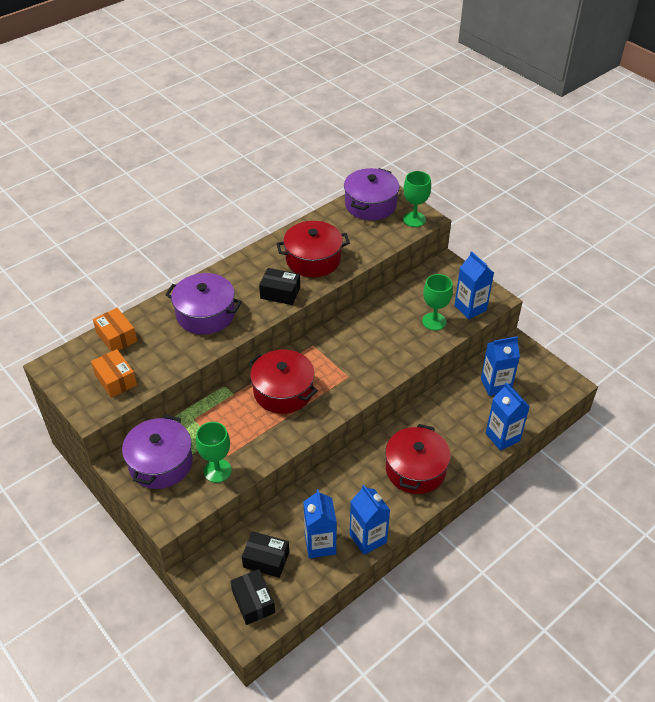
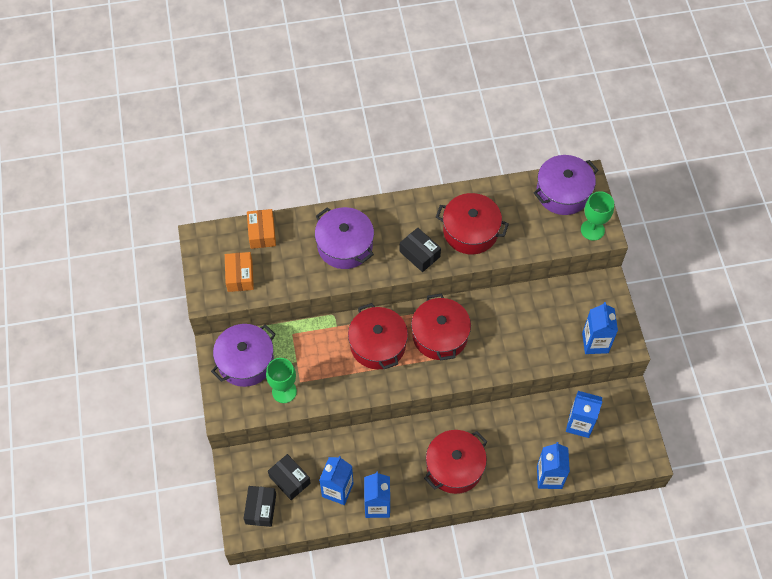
camera: 30 degrees right, 15 degrees up
green goblet [422,274,453,330] -> none
none -> red pot [411,293,471,360]

